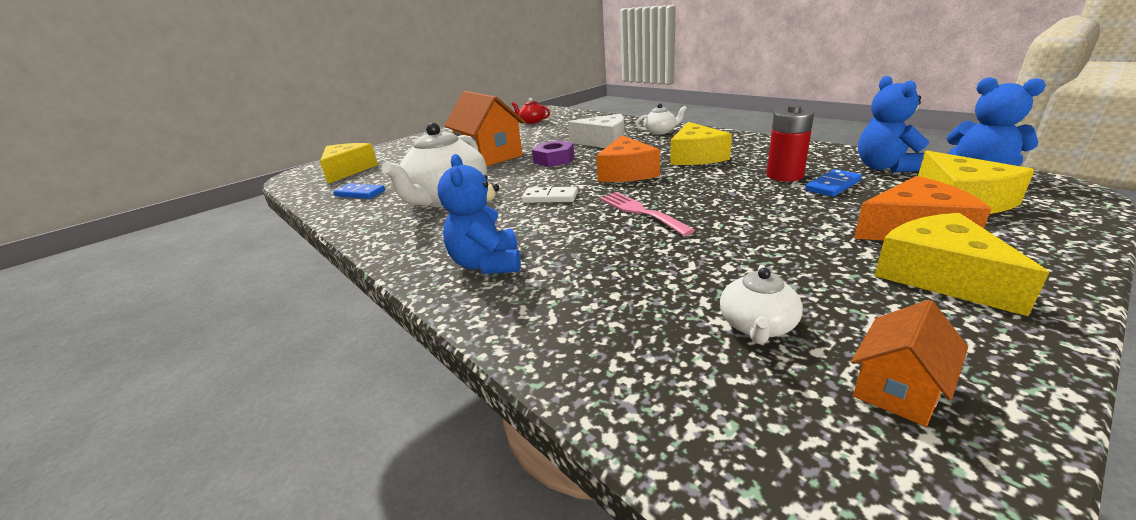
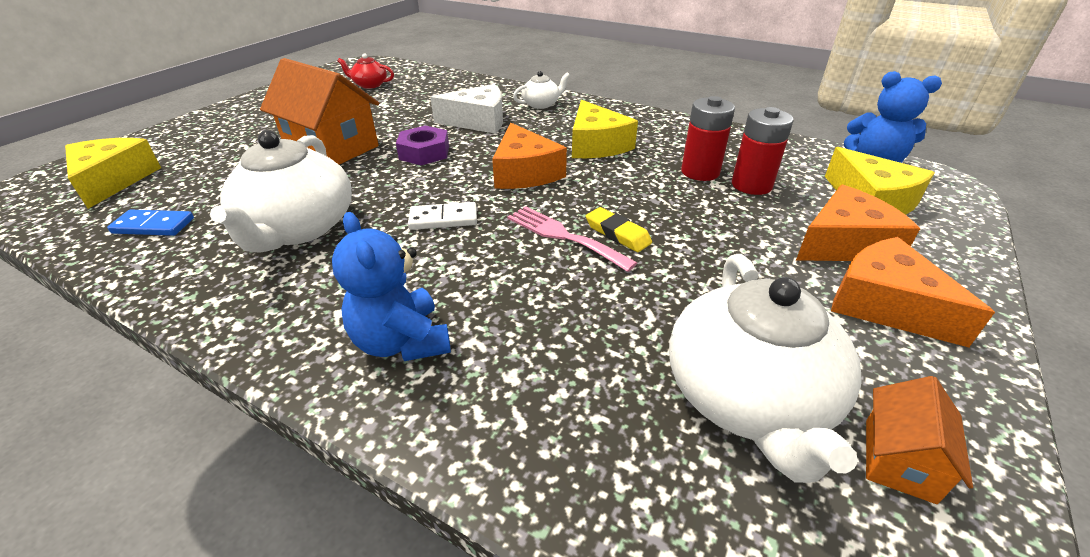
camera: 20 degrees left, 10 degrees up
white teapot [720,265,803,344] -> white teapot [669,254,861,483], size x2.07
blue domino [805,169,862,197] -> red battery [732,107,794,195]
blue teddy bear [858,76,929,173] -> none
yellow cheese [874,213,1050,316] -> orange cheese [831,237,995,347]
none -> yellow eraser [586,207,652,252]

